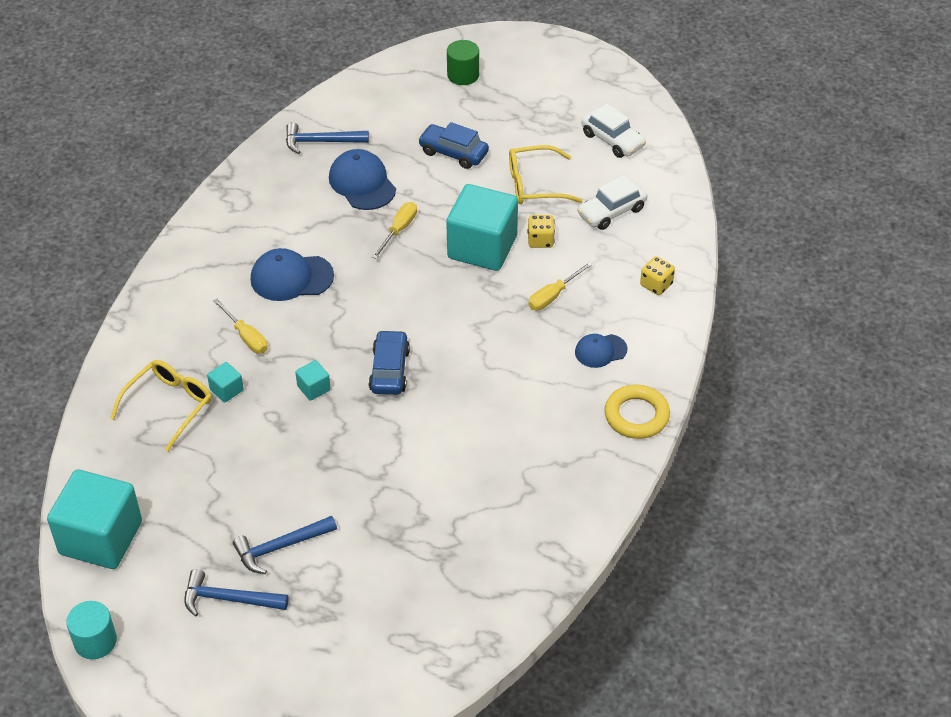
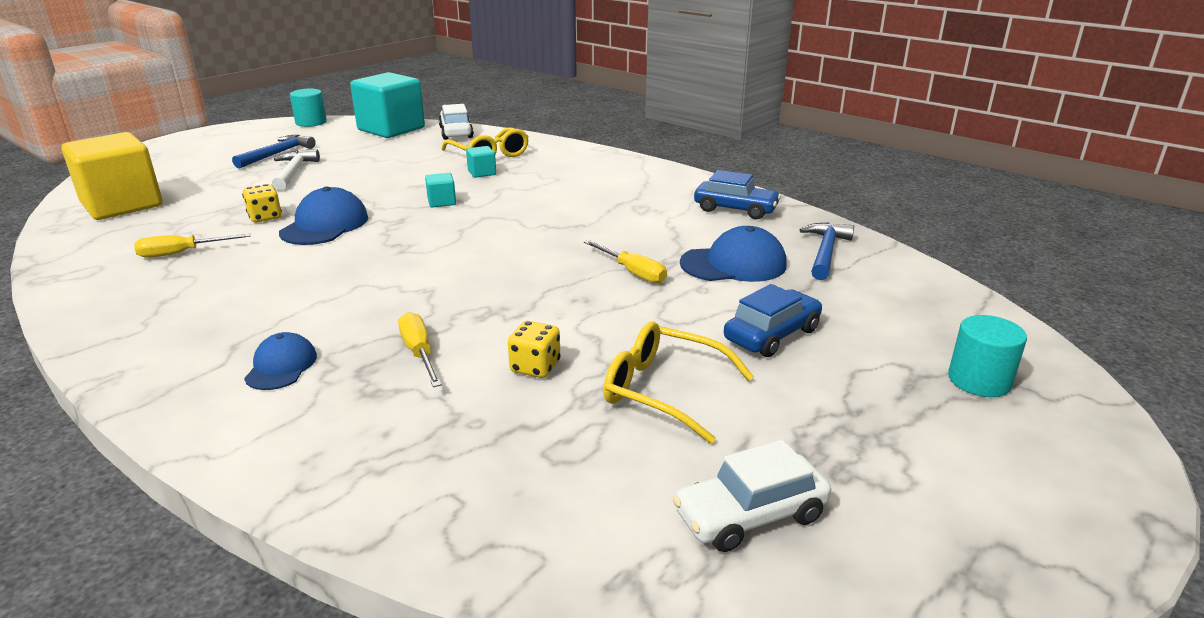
camera: 110 degrees right, 20 degrees down
yellow screwdriver [213,299,268,354] -> yellow screwdriver moved to [134,233,251,258]
blue hammer [233,516,337,574] -> white hammer [272,149,320,191]
blue cap [251,248,334,301] -> blue cap moved to [279,187,368,245]
blue car [369,330,410,395] -> blue car moved to [694,170,781,219]
turquoise cube [446,184,518,271] -> none
green cylinder [447,40,479,85] -> turquoise cylinder [948,315,1027,397]
yellow glasses [509,145,583,204] -> yellow glasses turned 75 degrees counterclockwise [603,322,754,444]
white car [577,175,647,230] -> white car moved to [438,104,474,140]
yellow ring [605,384,670,439] -> none
yellow dice [640,256,675,295] -> yellow dice moved to [242,184,282,222]
none -> yellow cube [62,132,163,220]

